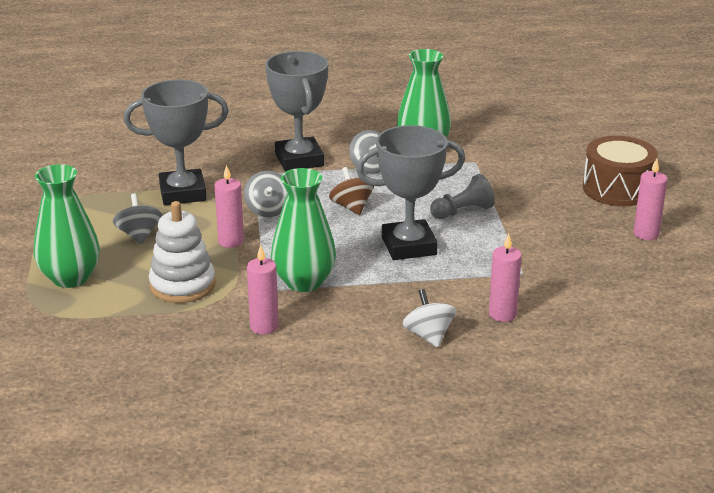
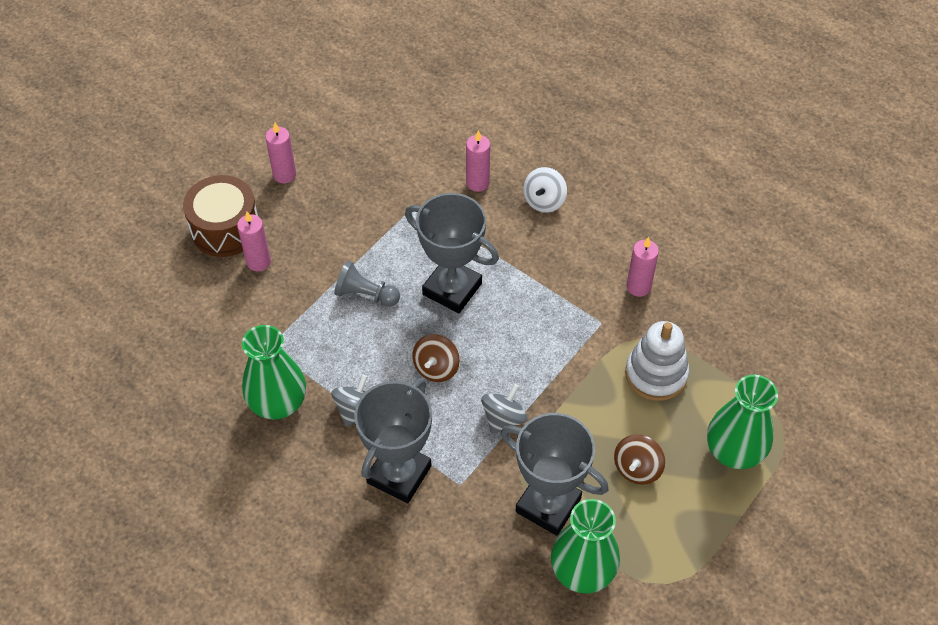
camera: 135 degrees left, 25 degrees up
grey spinning top [113,193,162,244] -> brown spinning top [614,434,665,485]
pink candle [215,165,244,248] -> pink candle moved to [237,212,271,271]
green vase [271,168,336,292] -> green vase moved to [551,499,620,594]

